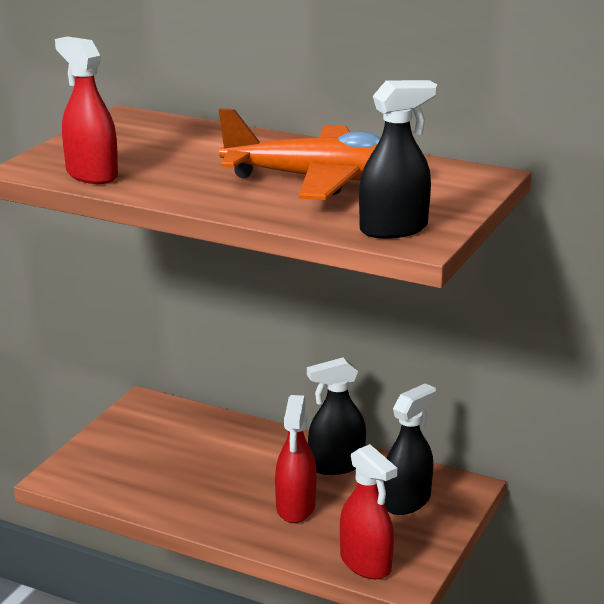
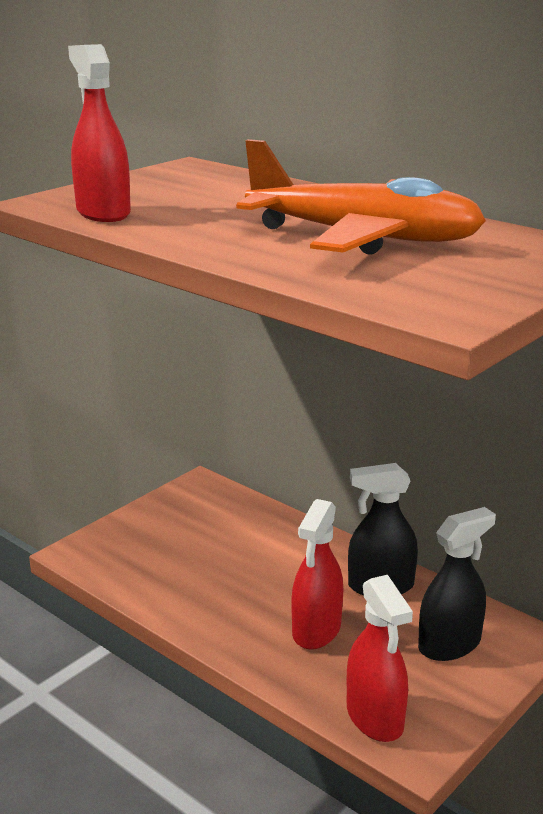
camera: 15 degrees right, 0 degrees up
black spray bottle [359,80,437,239] -> none

